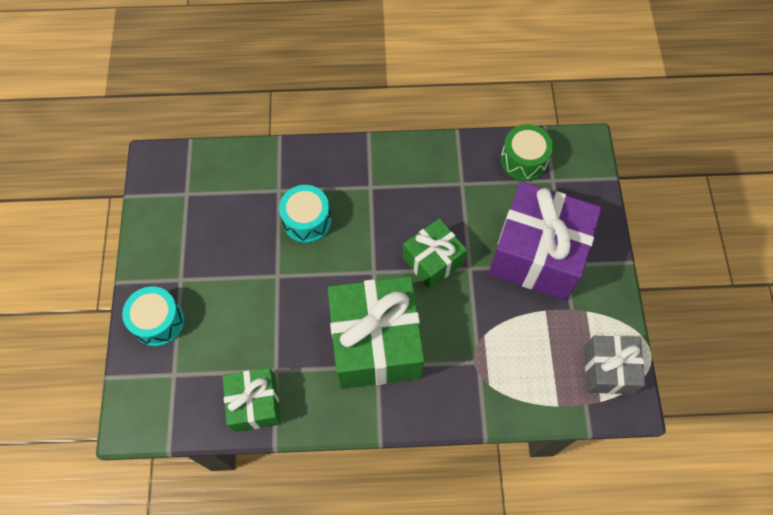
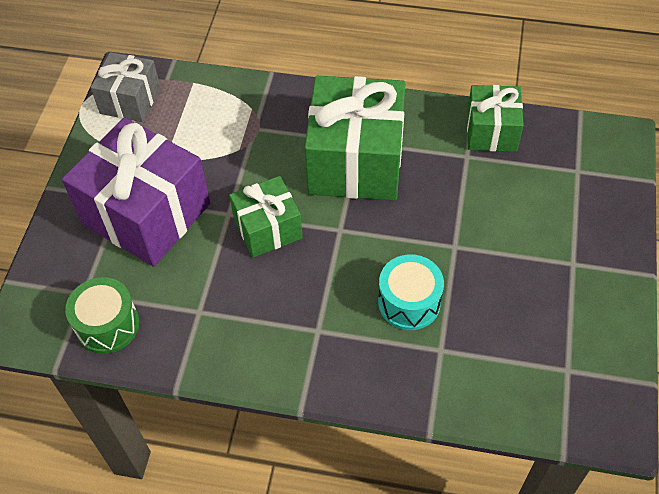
camera: 165 degrees left, 10 degrees down
turquoise drum [122,286,184,347] -> none

